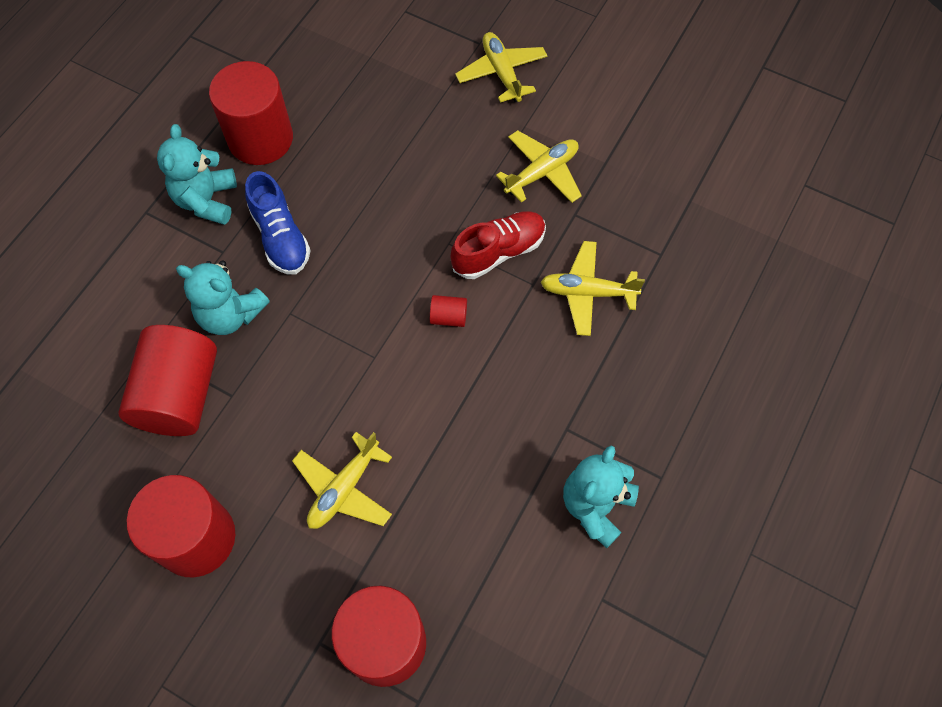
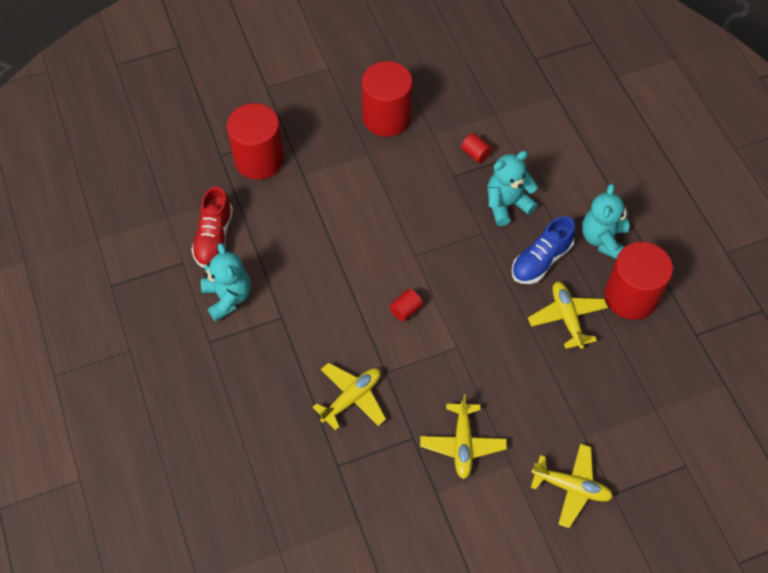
camera: 130 degrees right, 5 degrees down
red cylinder [118,325,217,436] -> red cylinder [461,133,492,163], size x0.40
turquoise teddy bear [157,124,237,225] -> turquoise teddy bear turned 120 degrees counterclockwise [582,183,630,259]
blue shoe [245,171,311,275] -> blue shoe turned 60 degrees counterclockwise [512,216,576,284]
yellow plane [292,432,392,529] -> yellow plane moved to [528,282,608,349]
red shoe [451,211,546,279] -> red shoe moved to [191,187,233,268]

